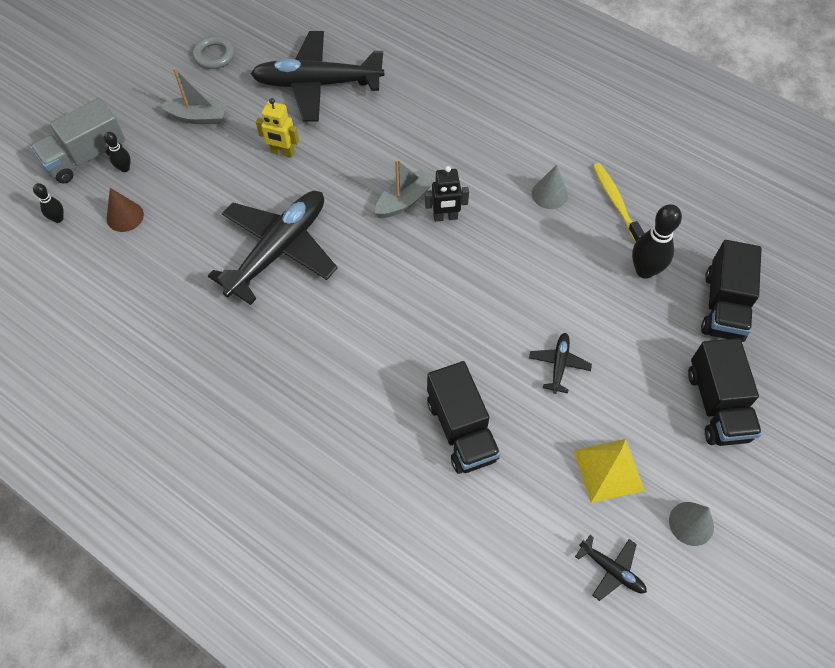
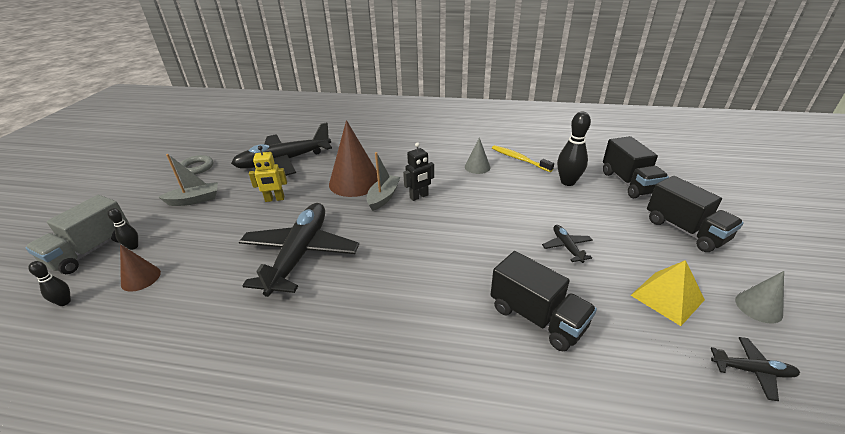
camera: 25 degrees left, 25 degrees down
none -> brown cone [329,120,378,197]

